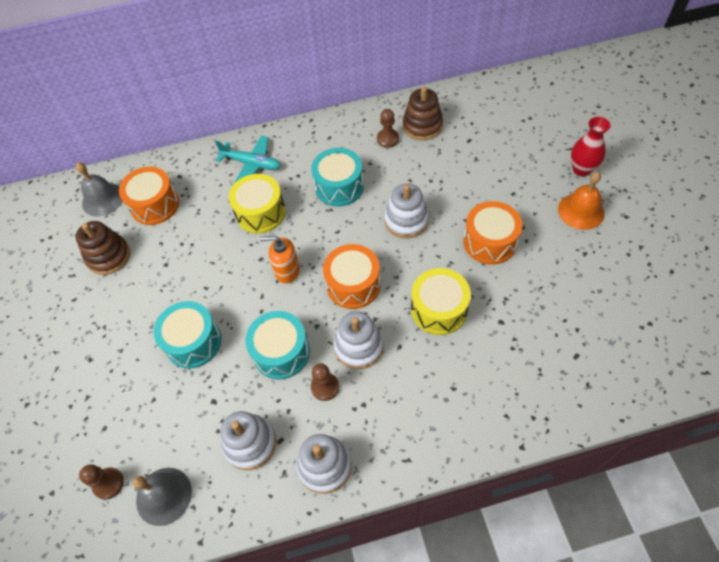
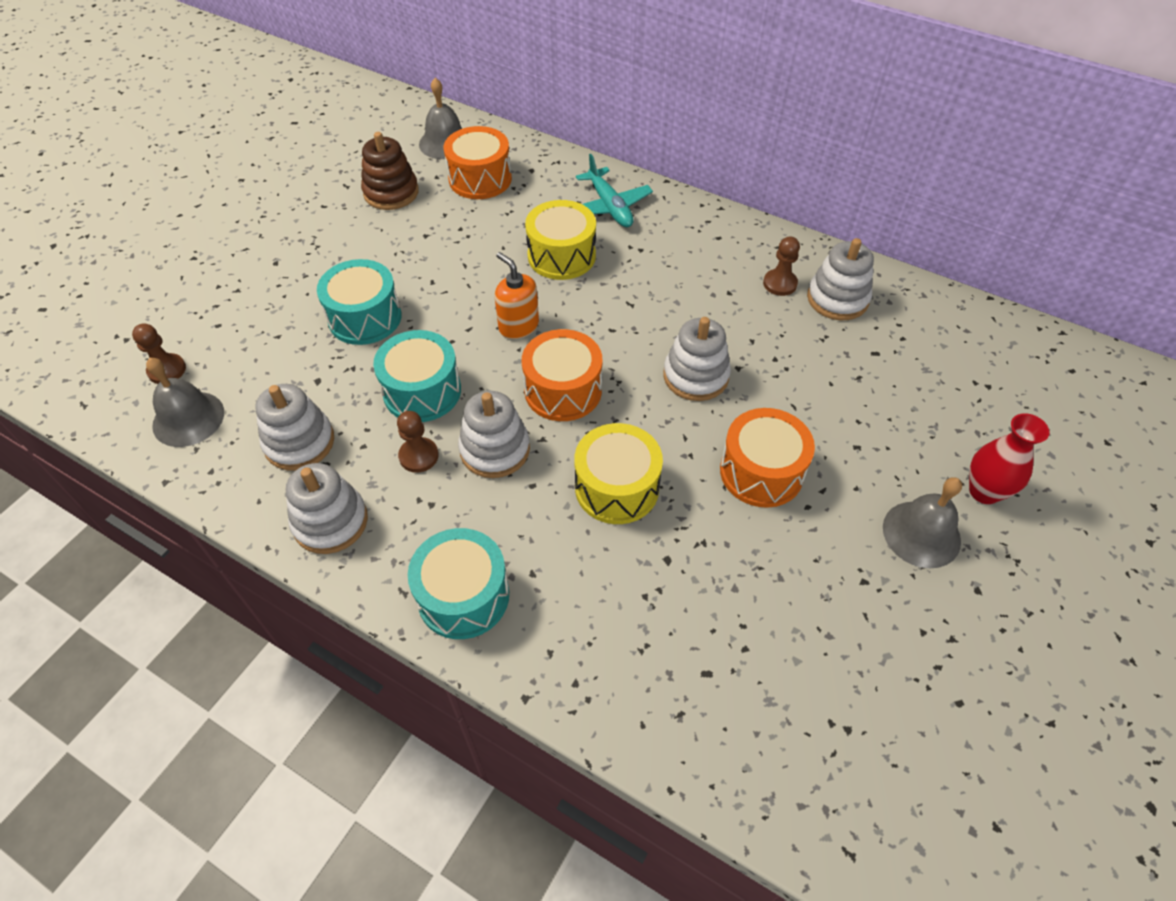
camera: 40 degrees right, 5 degrees down
turquoise drum [311,148,364,207] -> turquoise drum moved to [408,528,509,639]
brown stacking toy [403,87,443,140] -> white stacking toy [807,238,874,320]
orange bell [558,172,605,230] -> grey bell [883,477,962,568]

